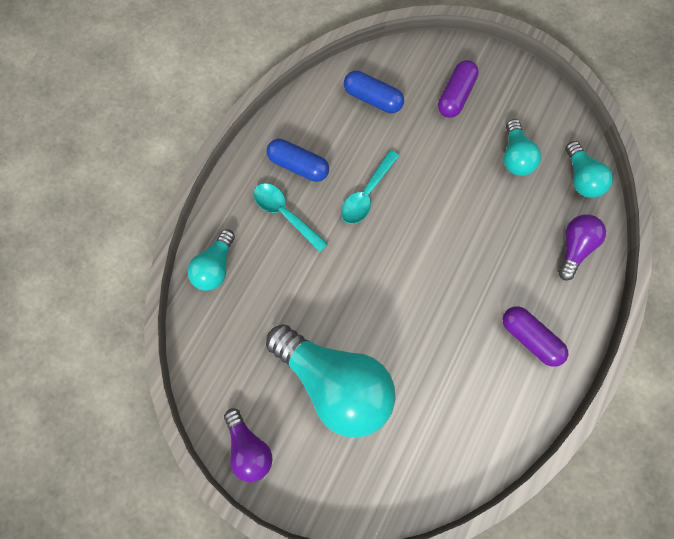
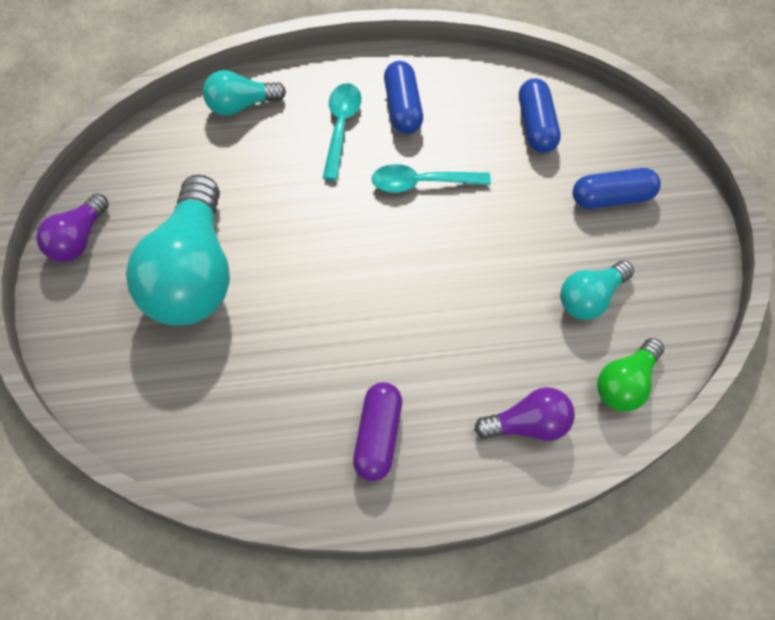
camera: 55 degrees right, 10 degrees down
purple capsule [438,60,479,118] -> blue capsule [573,168,661,209]
turquoise light bulb [565,141,613,198] -> green light bulb [597,338,664,412]

